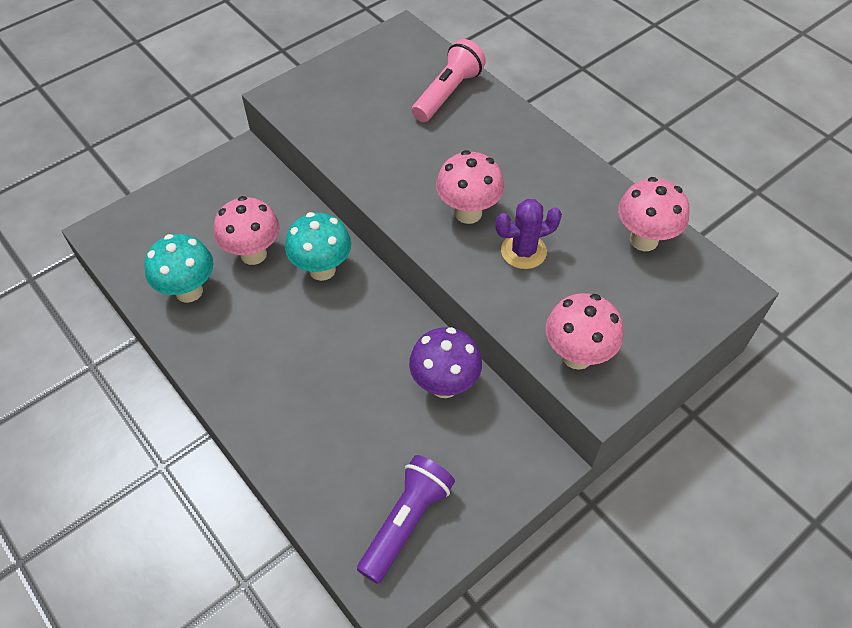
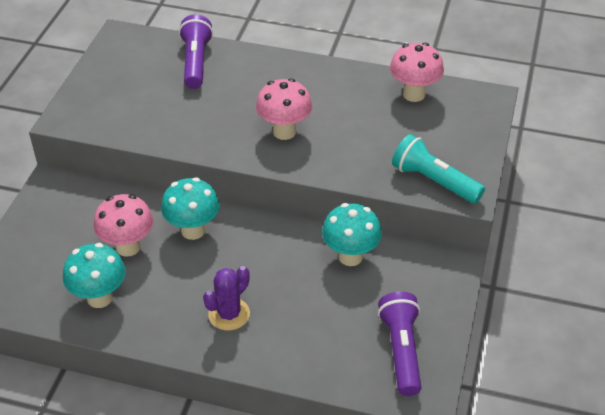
camera: 35 degrees left, 10 degrees down
purple mushroom [409,327,482,398] -> turquoise mushroom [322,203,382,266]
pink flashlight [412,39,486,122] -> purple flashlight [179,15,213,89]
purple cactus [495,199,562,269] -> purple cactus moved to [203,266,250,331]
pink mushroom [546,293,624,370] -> turquoise flashlight [392,134,485,204]

